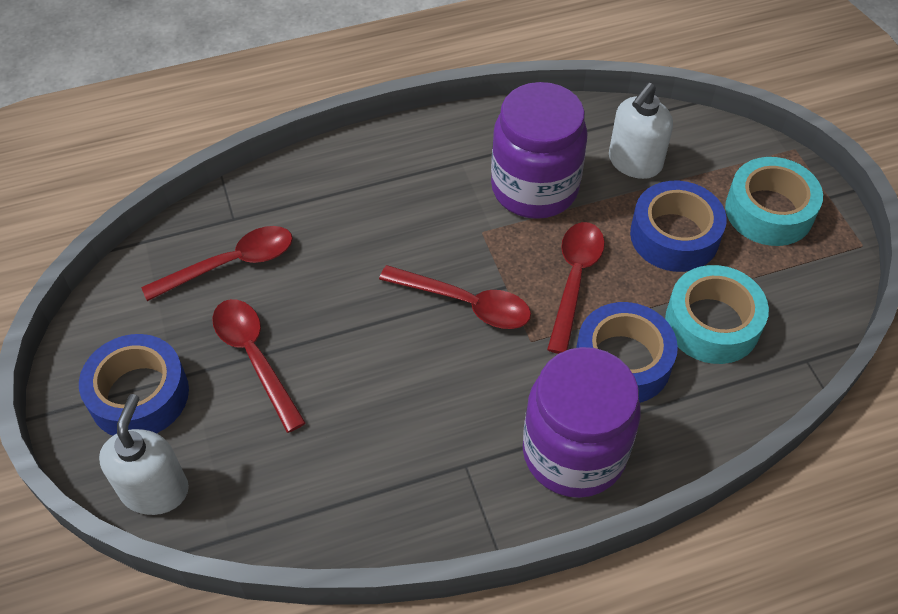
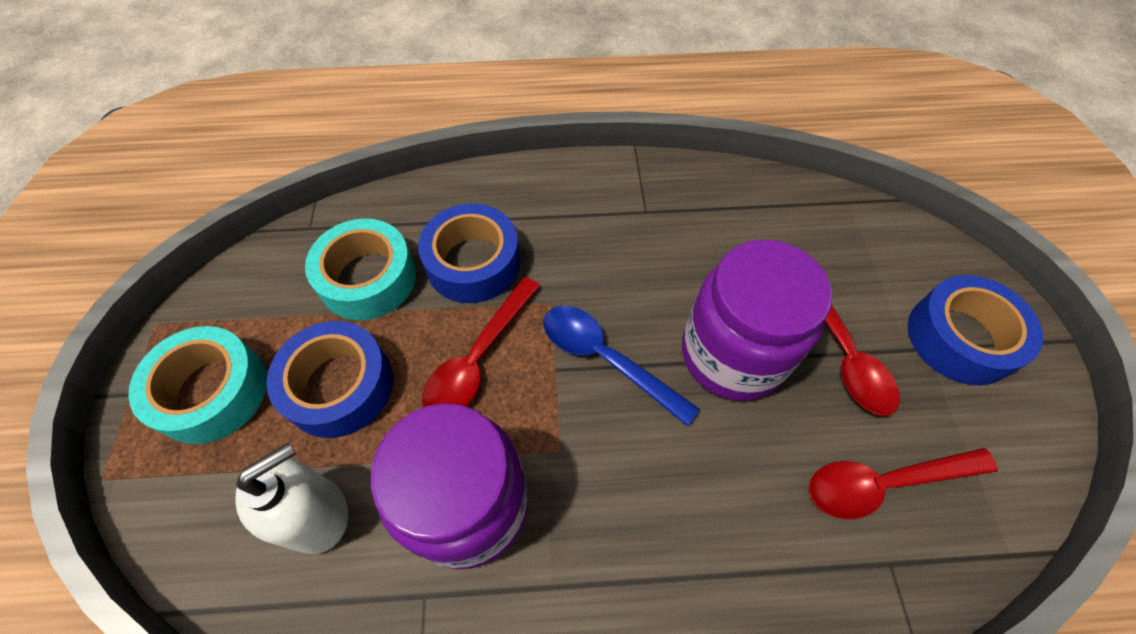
camera: 165 degrees left, 5 degrees up
white soap dispenser [99,394,189,515] -> none
red spoon [379,265,531,329] -> blue spoon [543,306,700,427]
purple jar [523,347,641,498] -> purple jar moved to [682,240,832,401]

